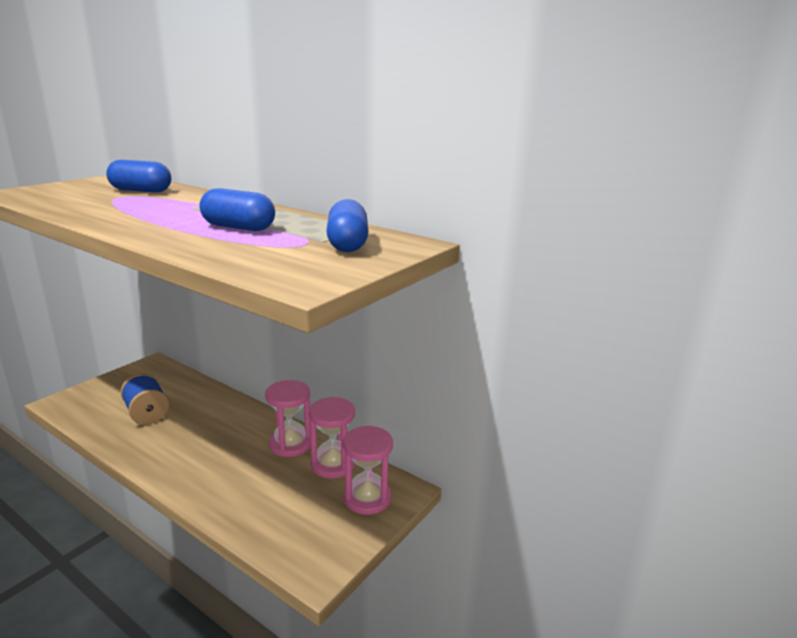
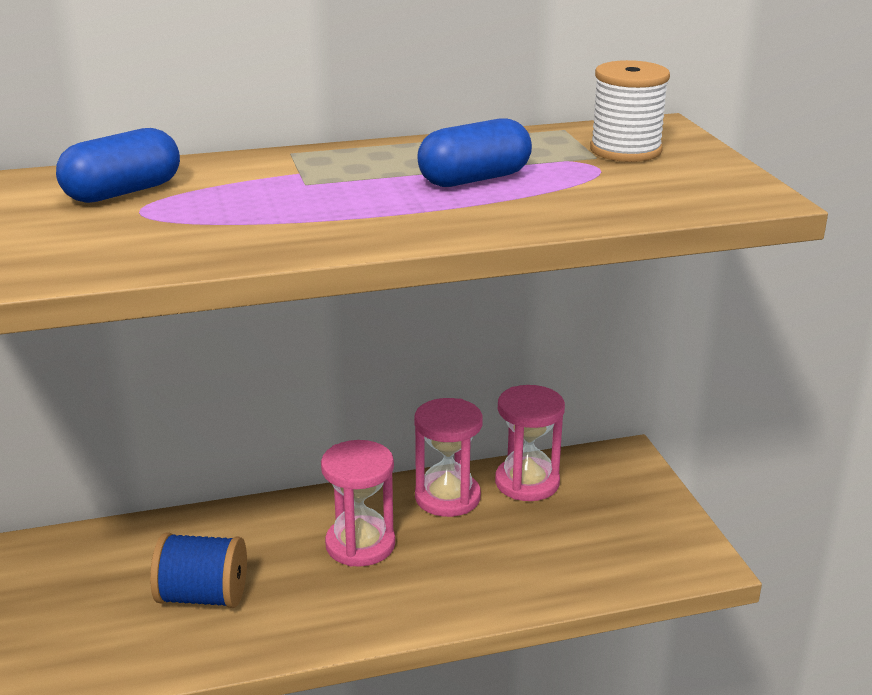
camera: 50 degrees left, 5 degrees up
blue capsule [326,199,369,252] -> white spool [590,60,670,162]
pink hourglass [343,426,393,515] -> pink hourglass moved to [321,440,395,567]

